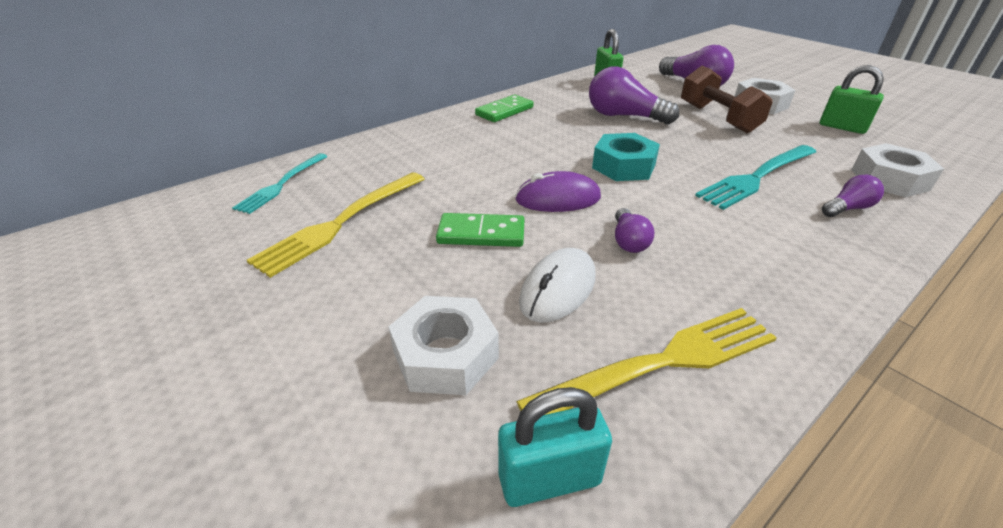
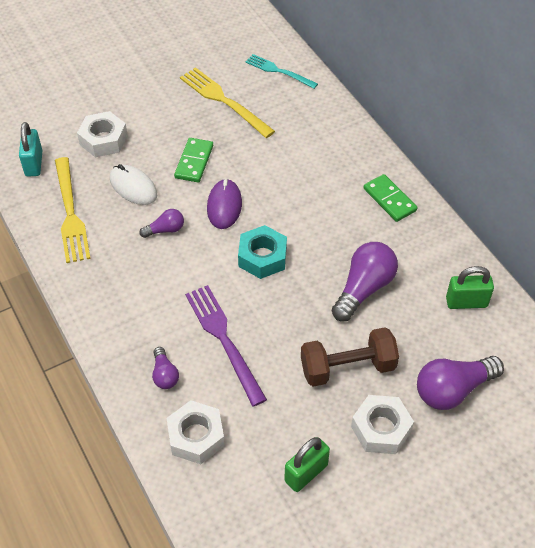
camera: 100 degrees right, 15 degrees up
purple light bulb [615,208,654,253] -> purple light bulb turned 150 degrees clockwise [139,209,184,238]
turquoise fork [695,145,816,210] -> purple fork [185,285,267,406]

